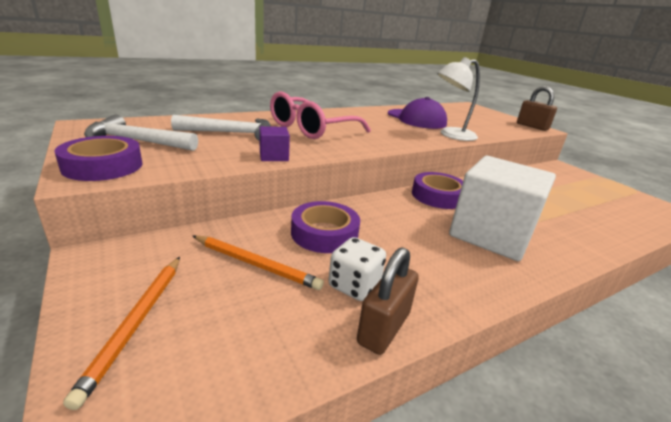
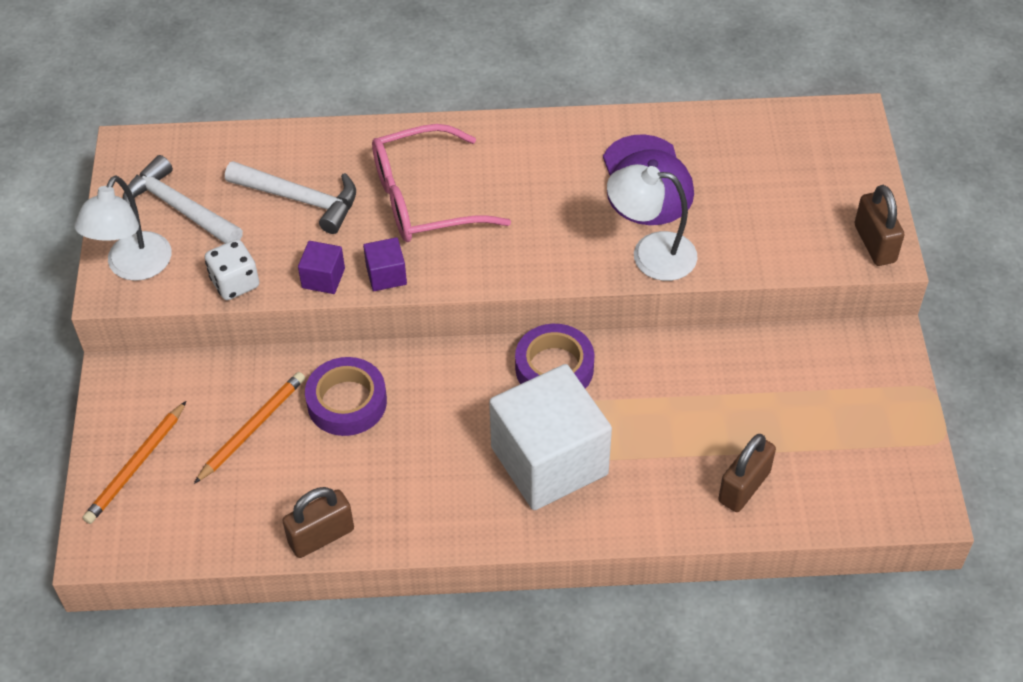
camera: 30 degrees right, 25 degrees up
purple tape [54,136,142,181] -> white lamp [74,176,172,281]
orange pencil [193,235,324,290] -> orange pencil turned 105 degrees counterclockwise [194,372,305,484]
white dice [328,237,386,301] -> white dice moved to [205,239,259,300]
none -> purple cube [363,237,407,291]
none -> brown padlock [718,434,776,512]

